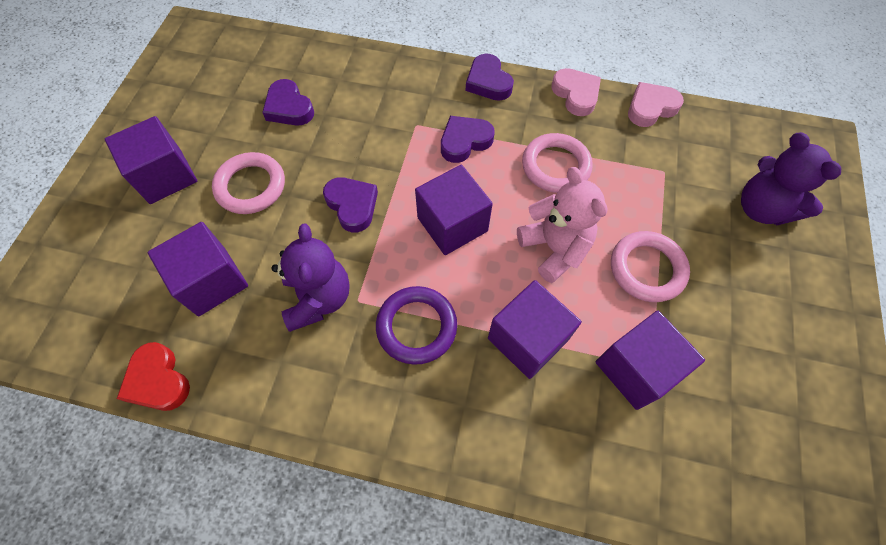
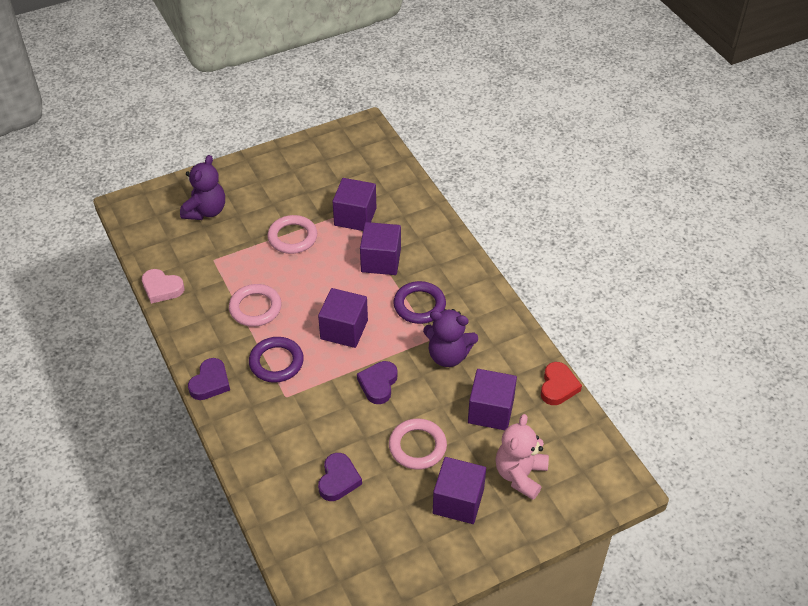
camera: 130 degrees left, 15 degrees down
purple teddy bear [271,223,350,332] -> purple teddy bear turned 120 degrees counterclockwise [423,309,478,367]
purple heart [441,116,495,163] -> purple ring [249,337,304,383]
pink teddy bear [517,167,607,283] -> pink teddy bear moved to [495,414,549,500]
pink heart [551,68,601,116] -> none

